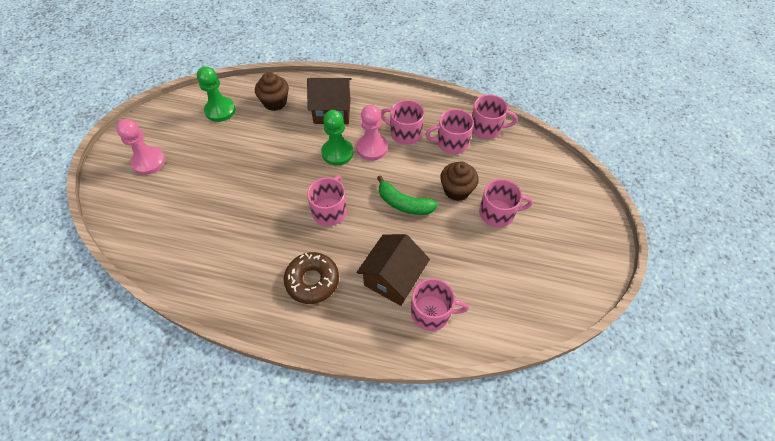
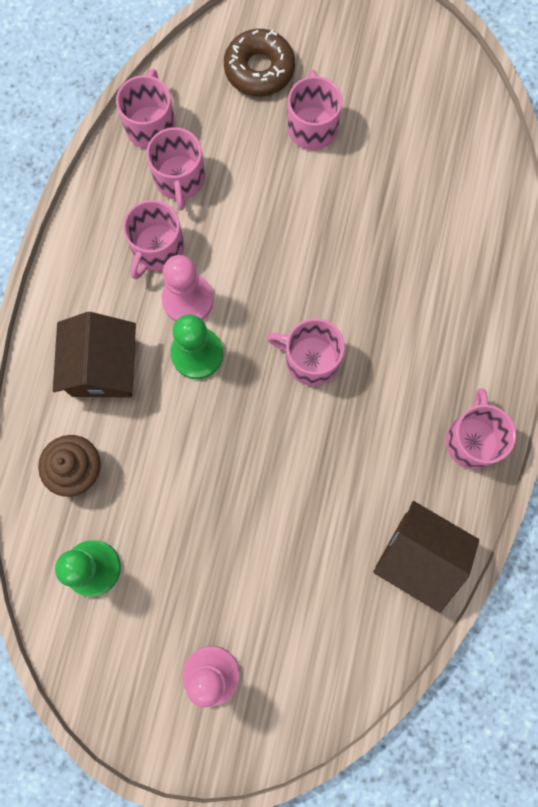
camera: 90 degrees left, 20 degrees up
brown donut [284,252,339,304] -> brown donut moved to [224,29,295,96]
brown house [356,234,430,306] -> brown house moved to [373,501,479,613]
green banana [377,175,438,215] -> none
pink mug [411,278,469,331] -> pink mug moved to [445,388,516,469]
brown cupcake [440,162,479,201] -> none

